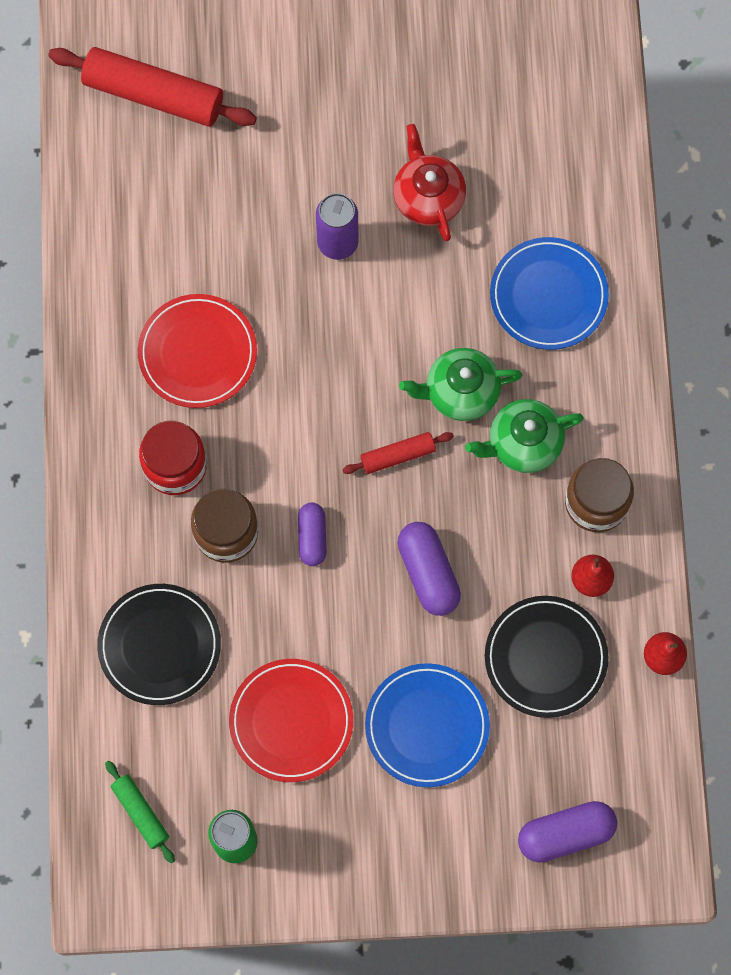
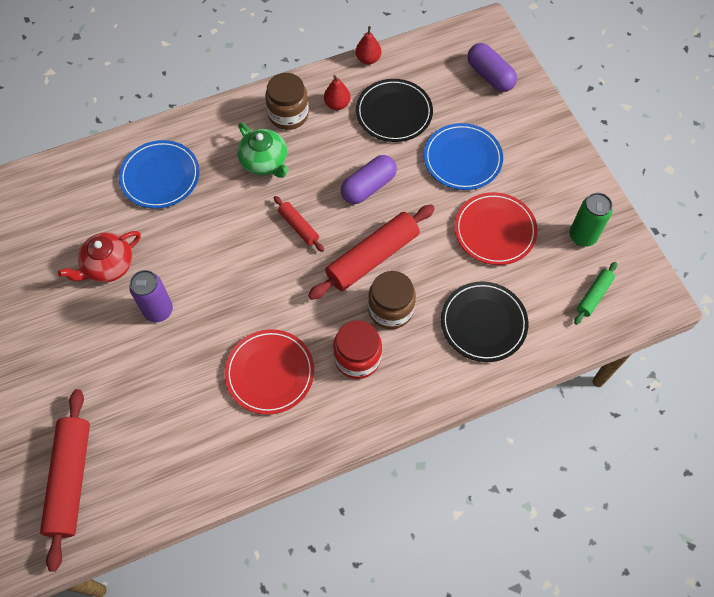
camera: 110 degrees left, 10 degrees down
purple capsule [298,503,326,566] -> red rolling pin [308,205,435,300]
green teapot [399,348,522,421] -> none

